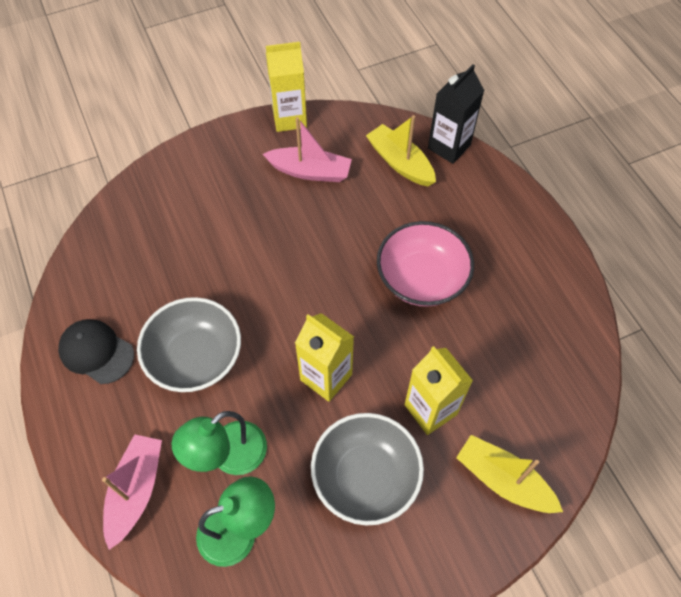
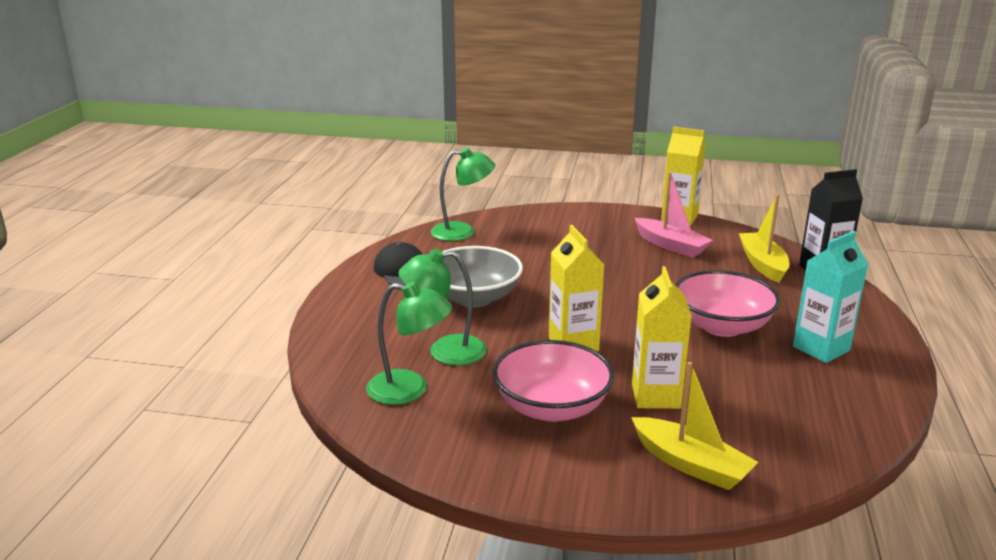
camera: 35 degrees right, 35 degrees down
pink boat [102,434,162,550] -> none
grey bowl [311,413,424,525] -> pink bowl [492,340,614,422]
yellow boat [456,435,563,513] -> yellow boat turned 150 degrees clockwise [631,362,758,490]
none -> green lamp [431,147,495,241]
none -> turquoise carton [793,231,869,363]

